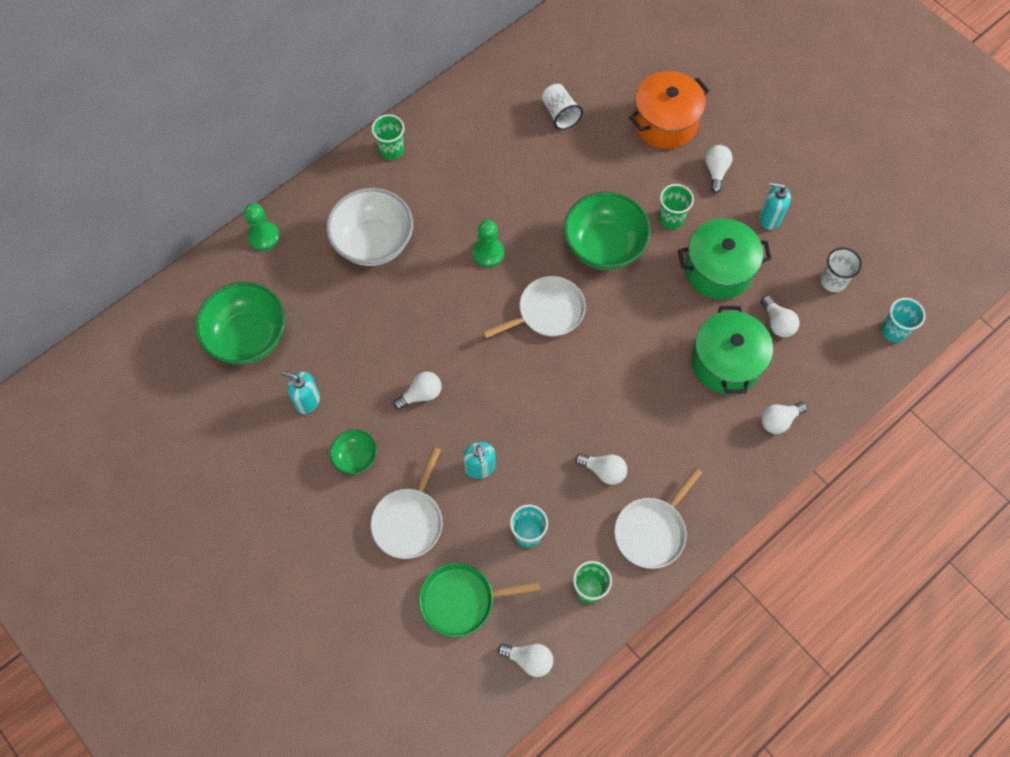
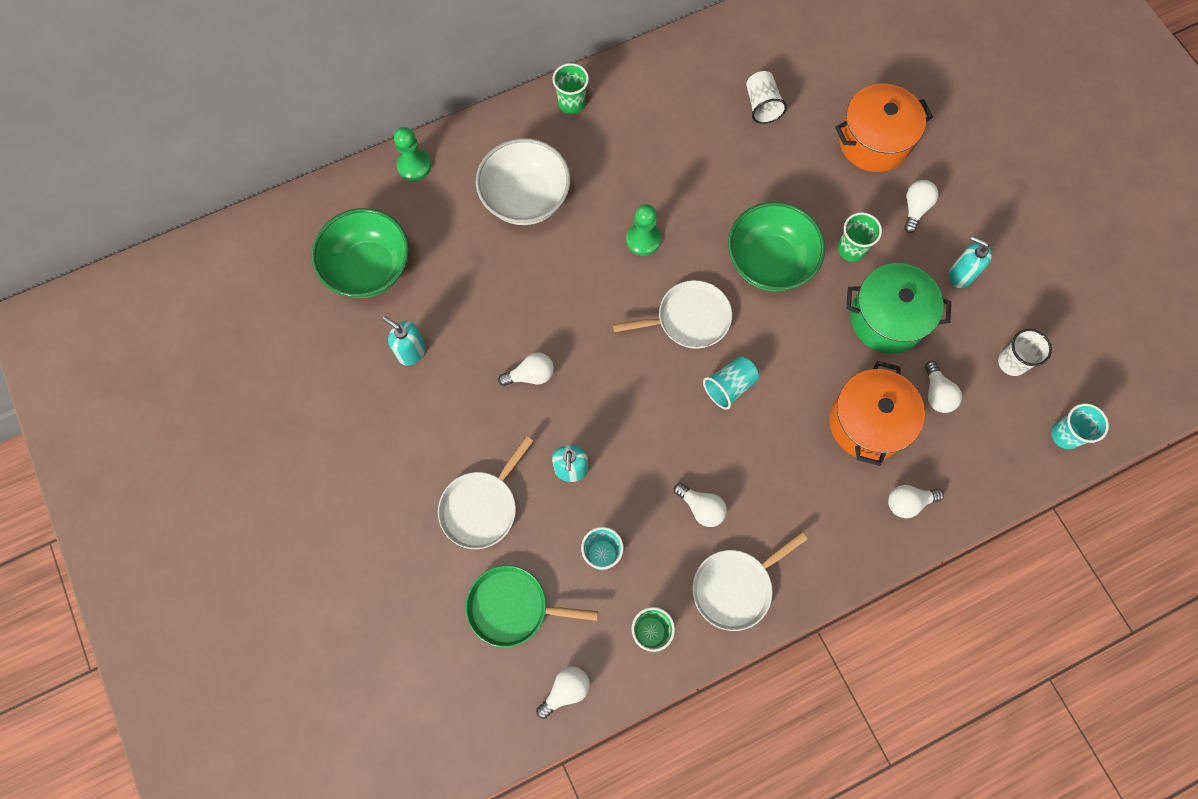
camera: 15 degrees right, 5 degrees up
green bowl [330,429,377,475] -> none
white light bulb [497,643,553,677] -> white light bulb turned 75 degrees counterclockwise [536,666,590,719]
green pot [692,306,773,394] -> orange pot [829,361,925,466]
none -> turquoise cup [703,356,759,410]

